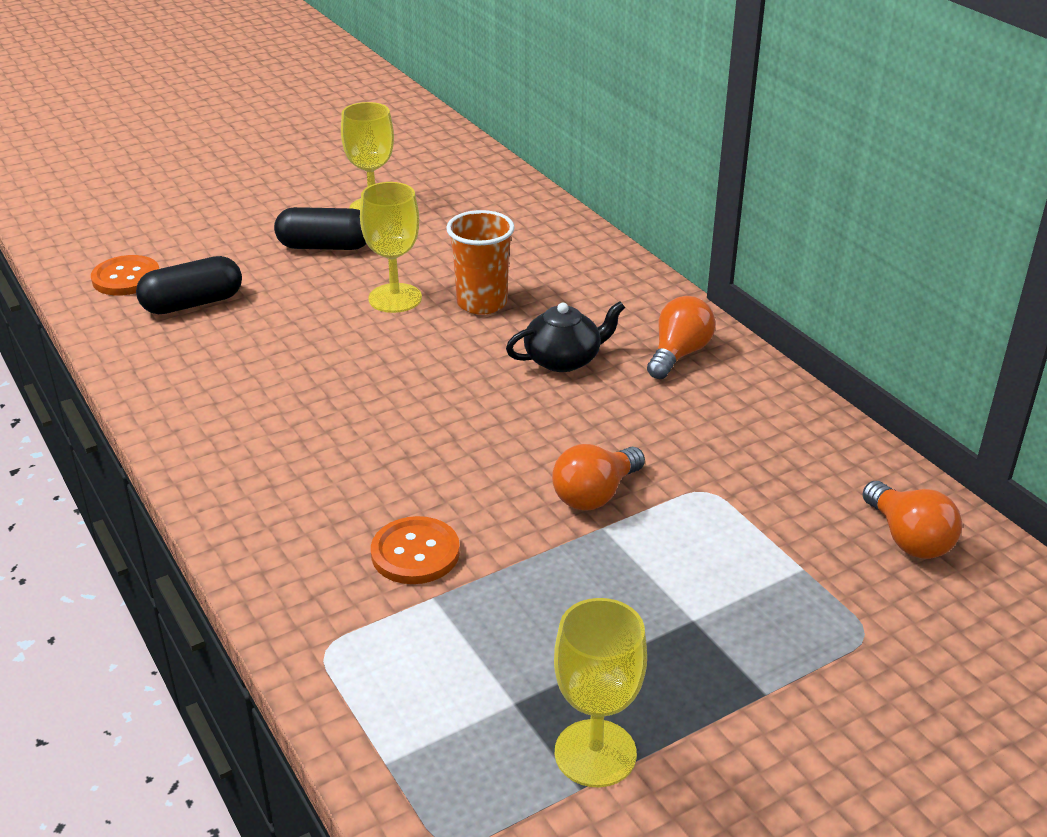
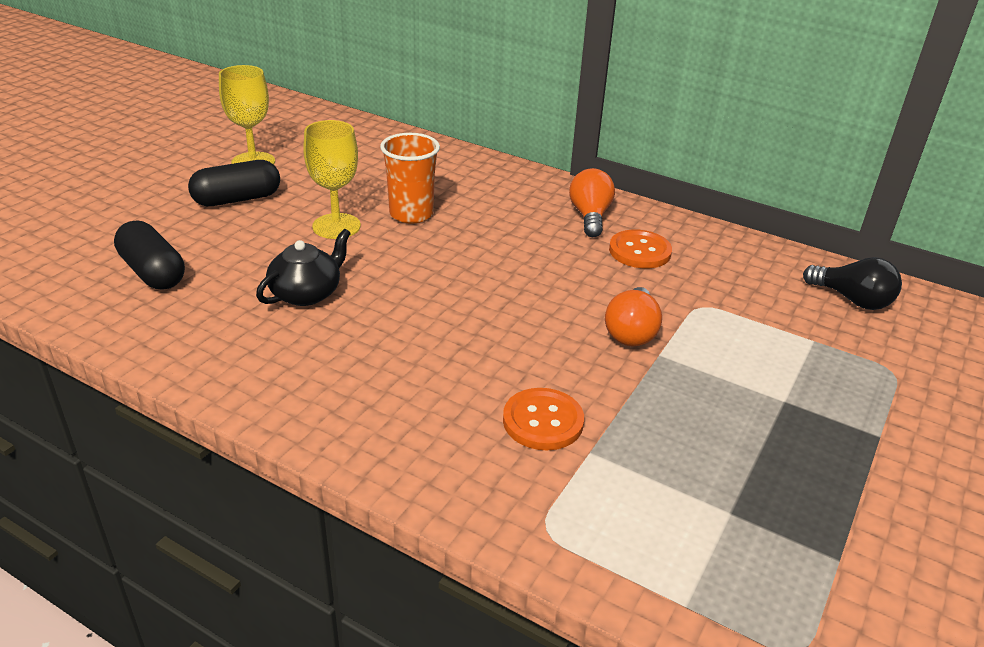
camera: 30 degrees left, 0 degrees up
orange button [91,255,159,295] -> orange button moved to [609,230,672,268]
black capsule [136,256,242,314] -> black capsule turned 75 degrees counterclockwise [114,220,185,289]
black teapot [506,301,625,372] -> black teapot moved to [256,229,351,306]
yellow goblet [554,598,647,787] -> none
orange light bulb [862,481,962,559] -> black light bulb [803,257,902,310]

